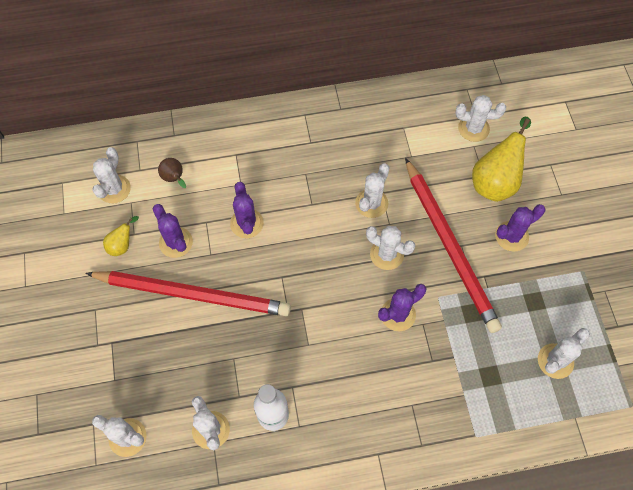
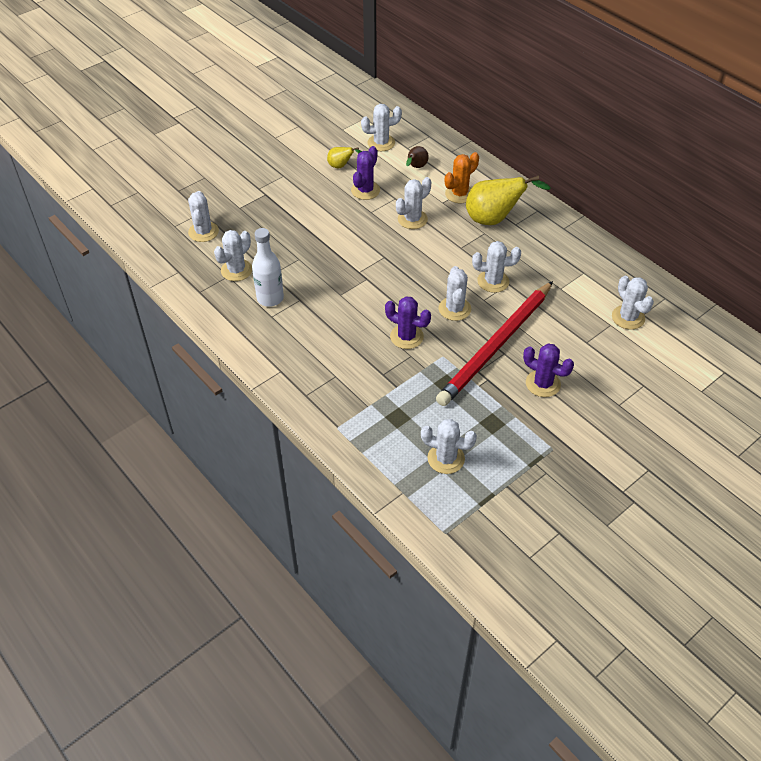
camera: 60 degrees right, 15 degrees down
red pencil [85,271,291,316] -> none
purple cactus [230,182,264,238] -> white cactus [396,177,431,229]
yellow pear [472,116,531,202] -> yellow pear moved to [466,175,550,225]
none -> orange cactus [445,152,479,203]

